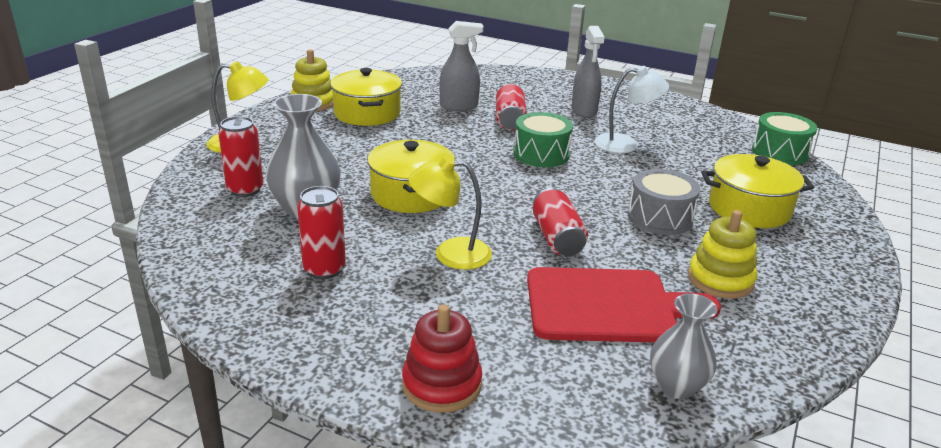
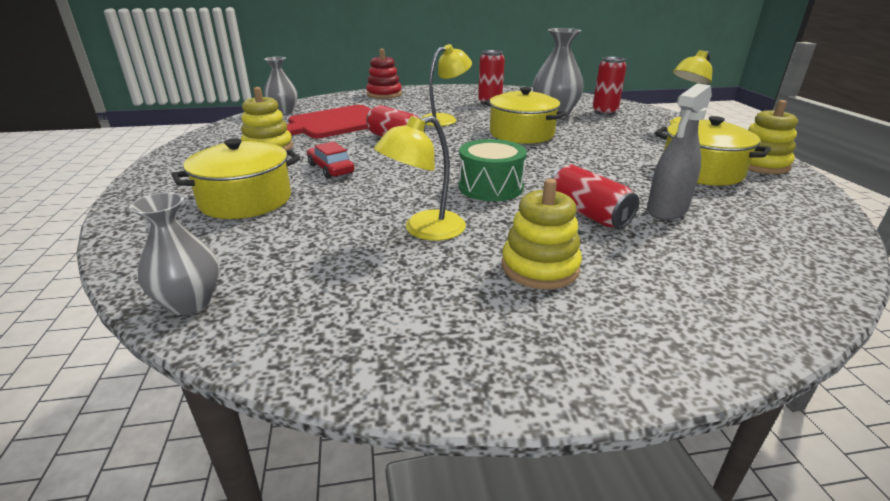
camera: 145 degrees right, 0 degrees up
grey spray bottle [572,26,605,118] -> yellow stacking toy [502,179,582,289]
white lamp [595,66,669,153] -> yellow lamp [374,116,466,241]
grey drum [628,169,700,235] -> red car [307,142,354,179]
green drum [752,112,818,165] -> grey vase [129,192,219,315]

